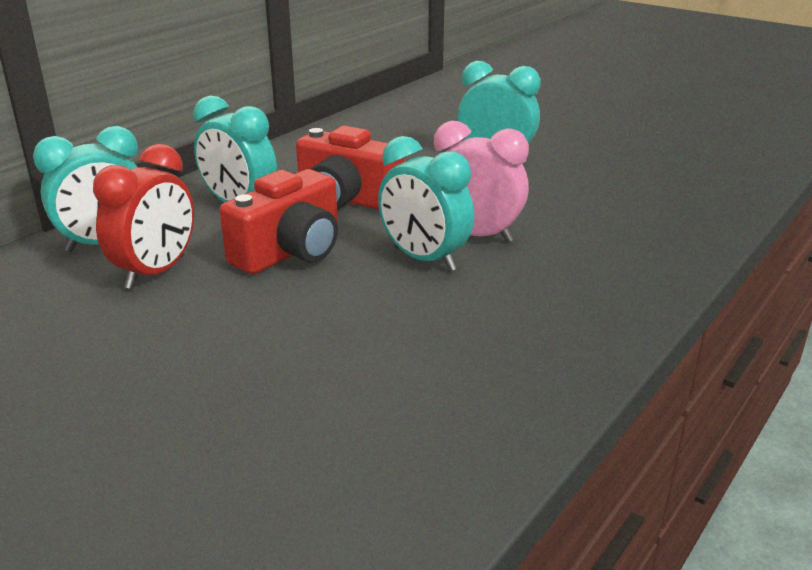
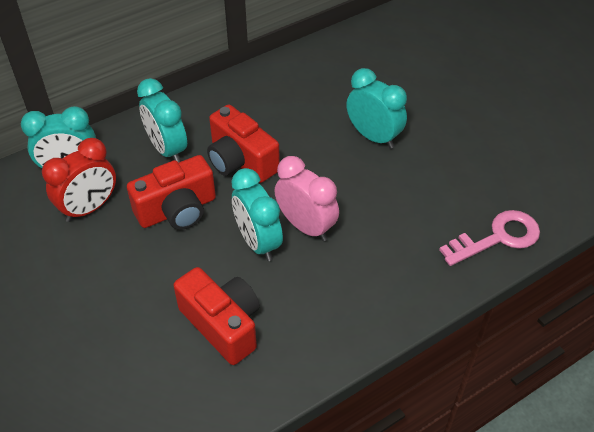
camera: 20 degrees right, 20 degrees up
none -> red camera [174,267,260,365]
none -> pink key [439,210,540,266]

